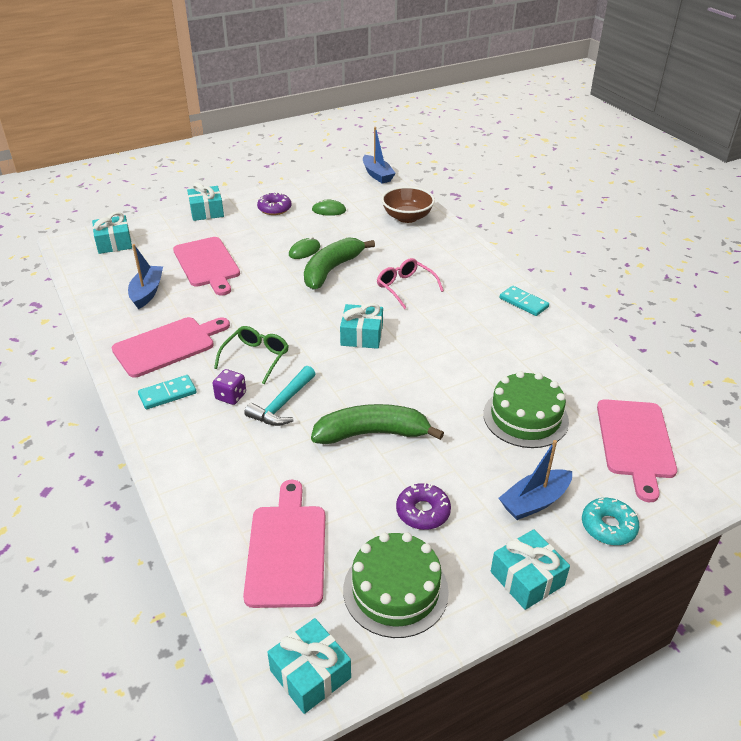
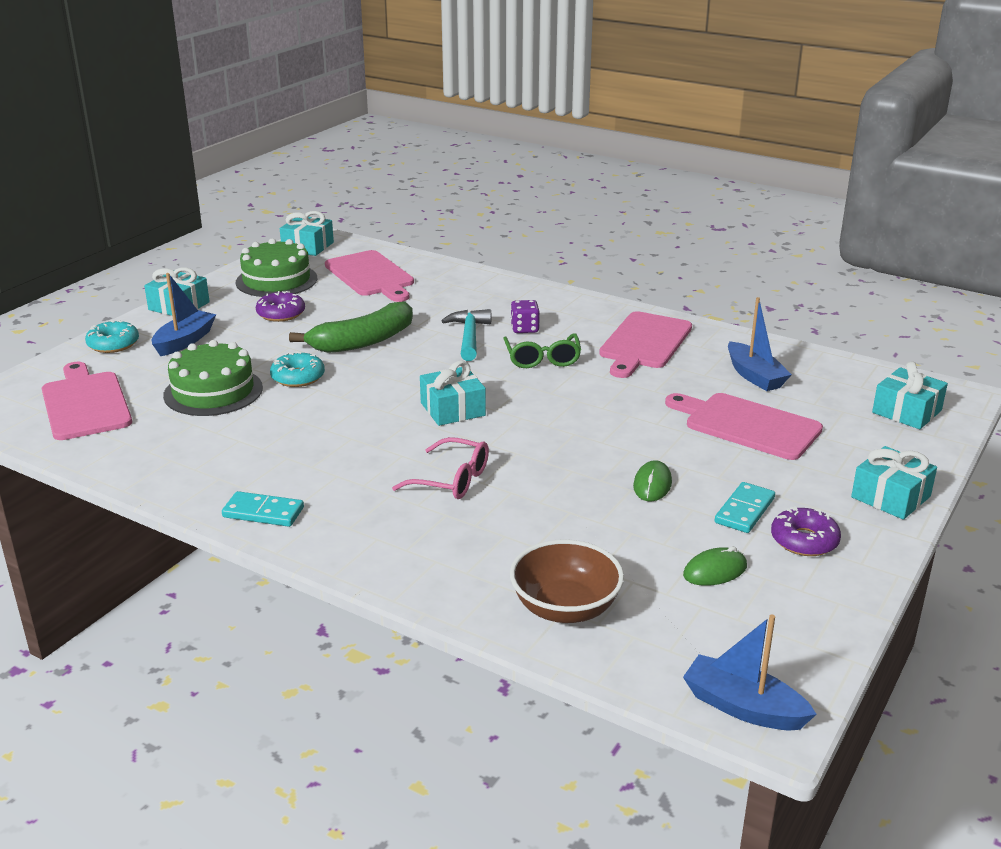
camera: 150 degrees right, 10 degrees down
turquoise domino [138,375,197,410] -> turquoise domino moved to [715,482,775,533]
green banana [304,237,375,290] -> none
none -> turquoise donut [270,351,325,387]

